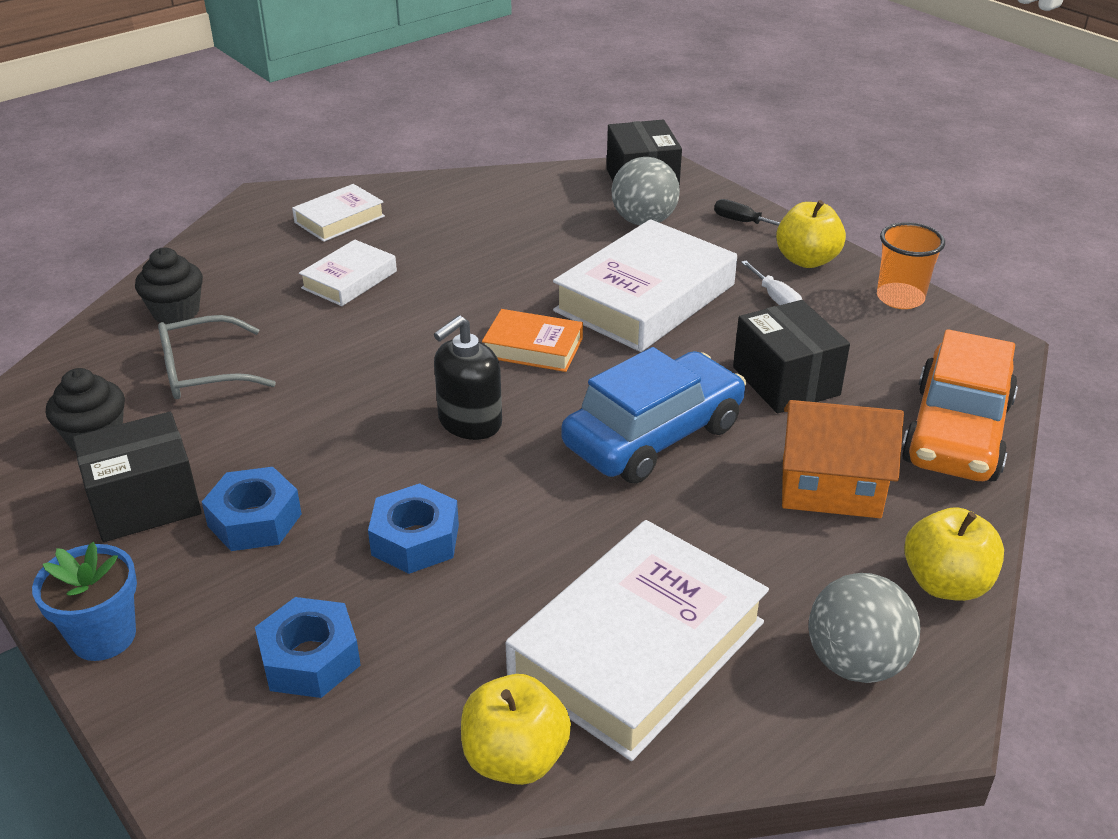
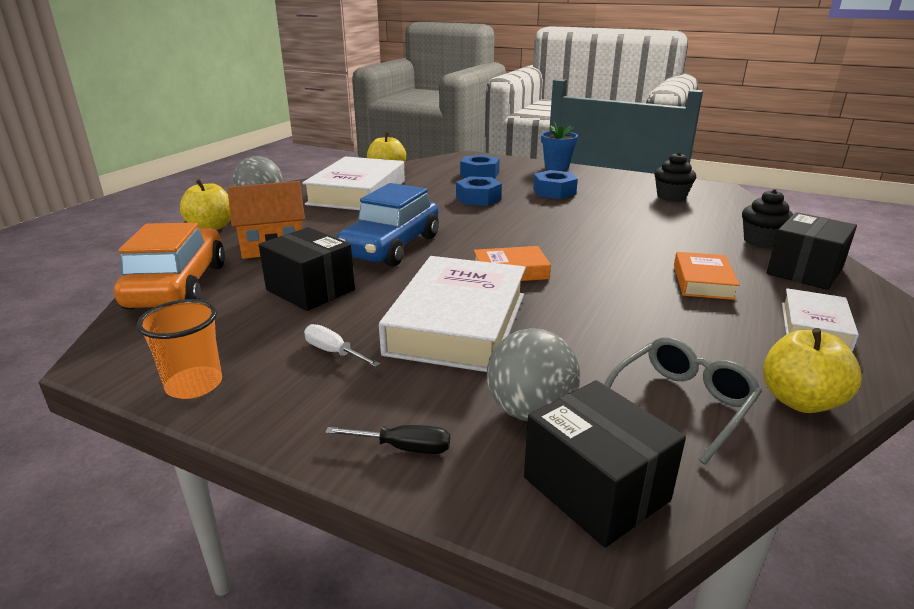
camera: 155 degrees right, 10 degrees down
black box [73,412,202,542] -> black box moved to [767,212,857,290]
grey glasses [158,315,276,399] -> grey glasses moved to [604,337,762,464]
white book [299,240,397,306] -> orange book [674,252,740,300]
black soap dispenser [434,315,502,440] -> none
yellow apple [776,200,846,268] -> yellow apple moved to [763,328,862,413]

